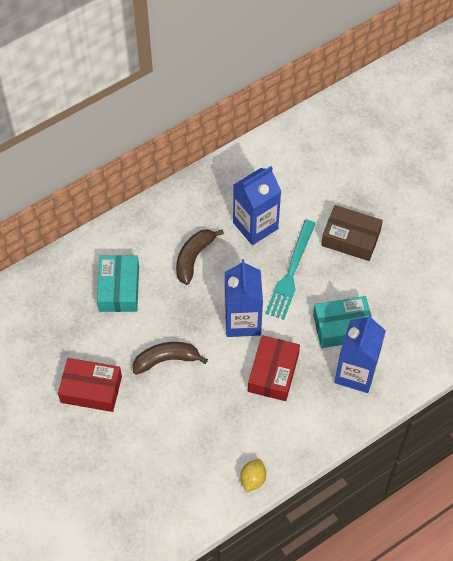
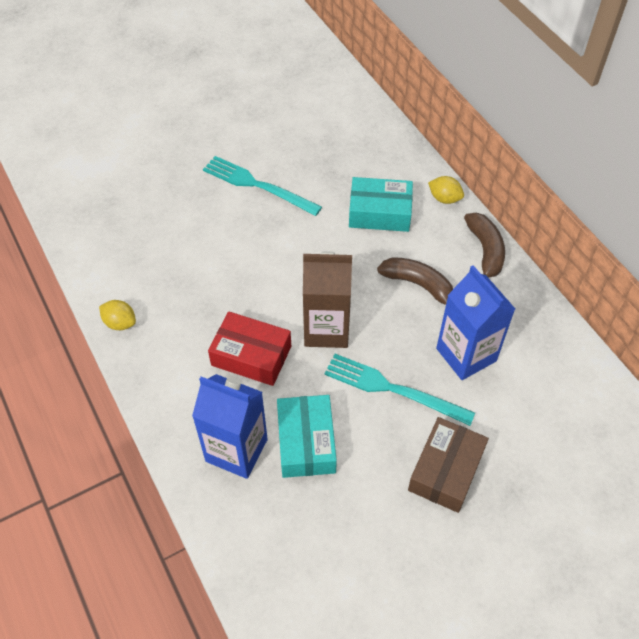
camera: 95 degrees right, 5 degrees down
red box [58,358,122,412] -> turquoise fork [203,156,322,216]
brown banana [133,342,208,375] -> brown banana moved to [464,213,505,278]
blue carton [225,259,263,337] -> brown carton [303,251,352,348]
none -> yellow lemon [428,176,464,204]

